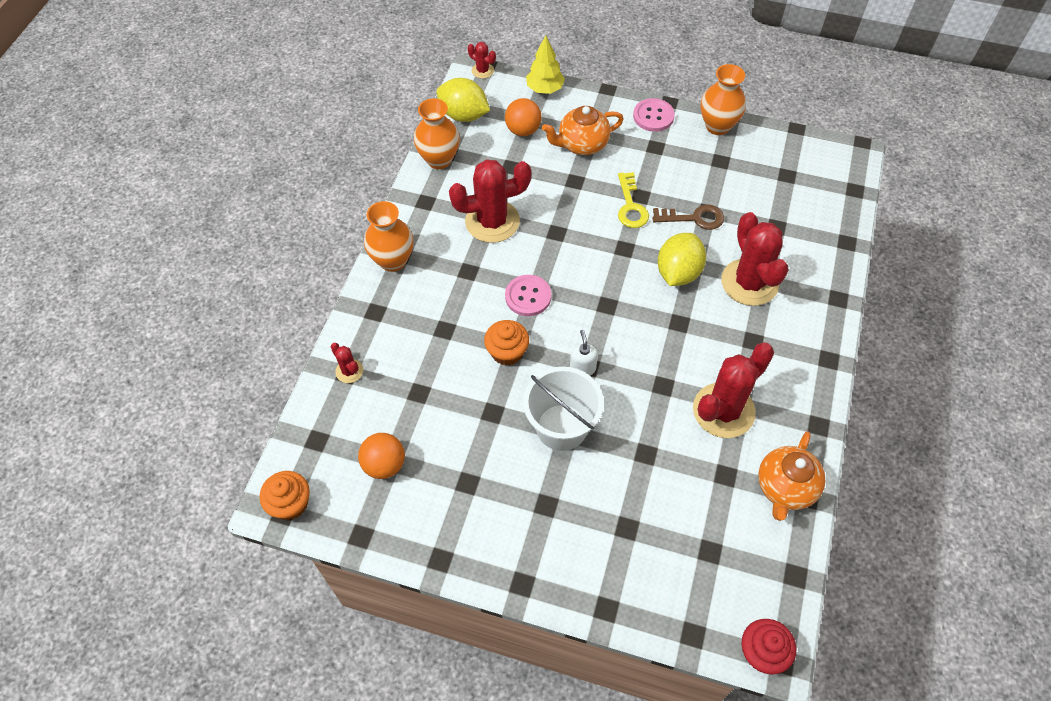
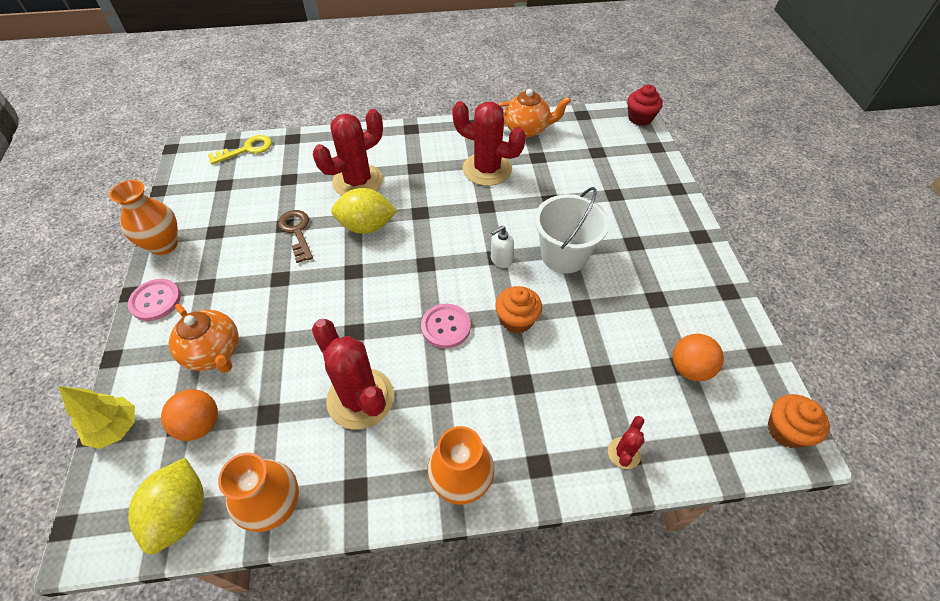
camera: 115 degrees left, 5 degrees down
red cactus [468,42,496,79] -> none
yellow key [618,172,649,228] -> yellow key moved to [208,135,272,165]

